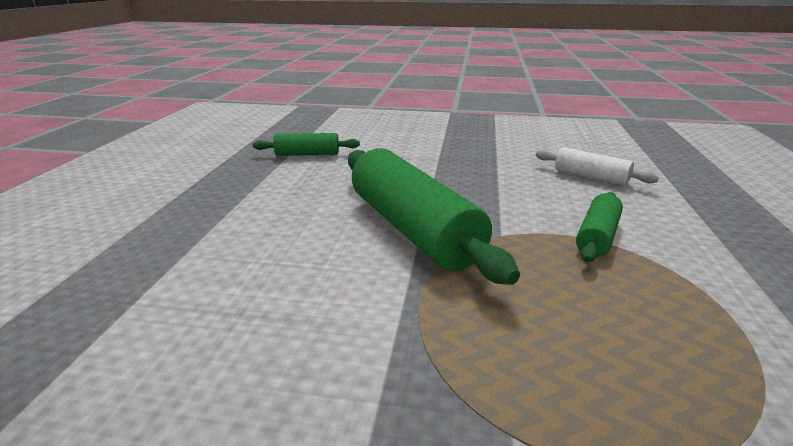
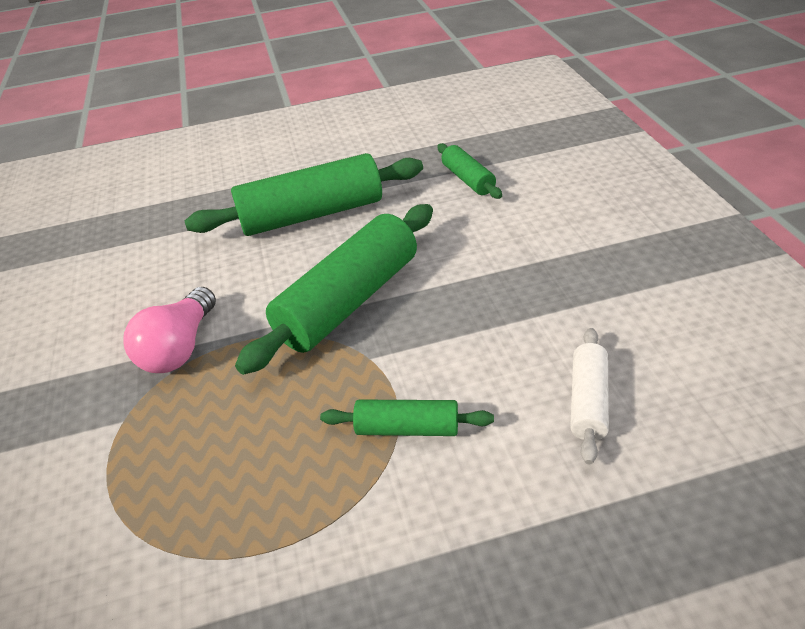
camera: 70 degrees right, 15 degrees up
none -> pink light bulb [124,287,216,373]
none -> green rolling pin [185,153,423,236]

